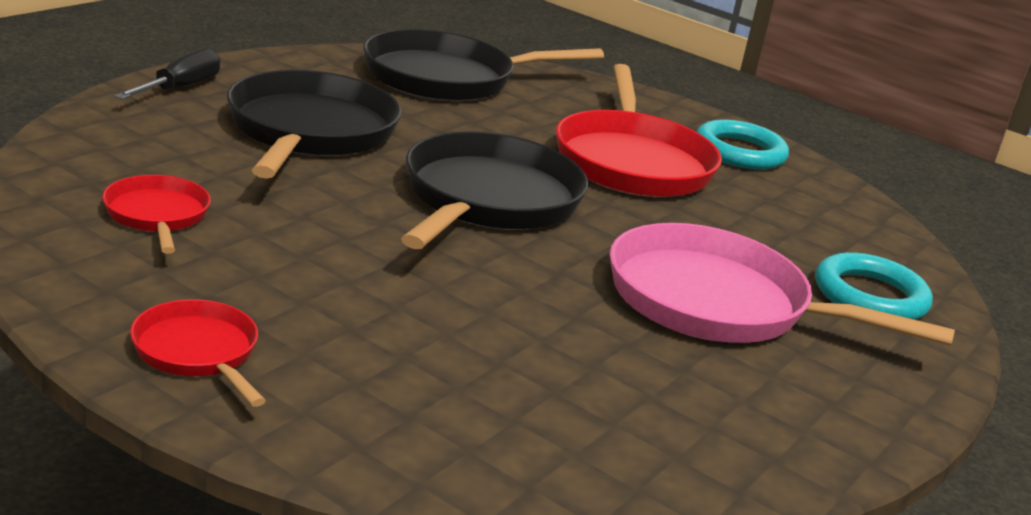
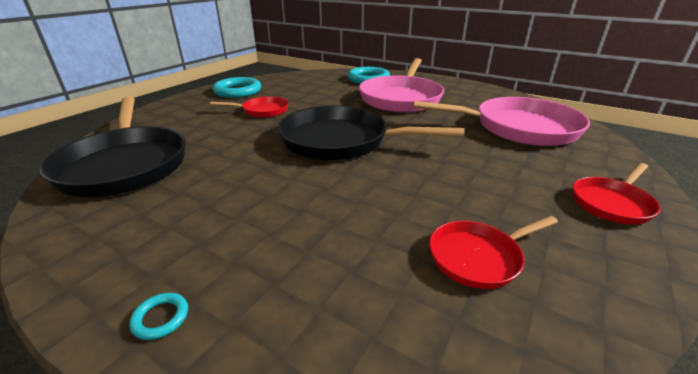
camera: 90 degrees left, 5 degrees up
black screwdriver [114,48,220,99] -> turquoise ring [129,293,188,340]
black pan [227,70,402,179] -> none
red pan [556,64,722,197] -> red pan [210,96,289,118], size x0.51
none -> pink pan [413,97,590,146]

